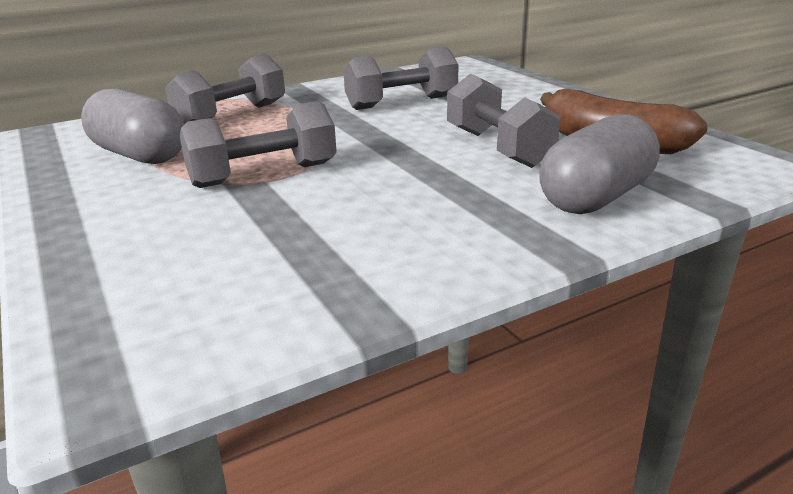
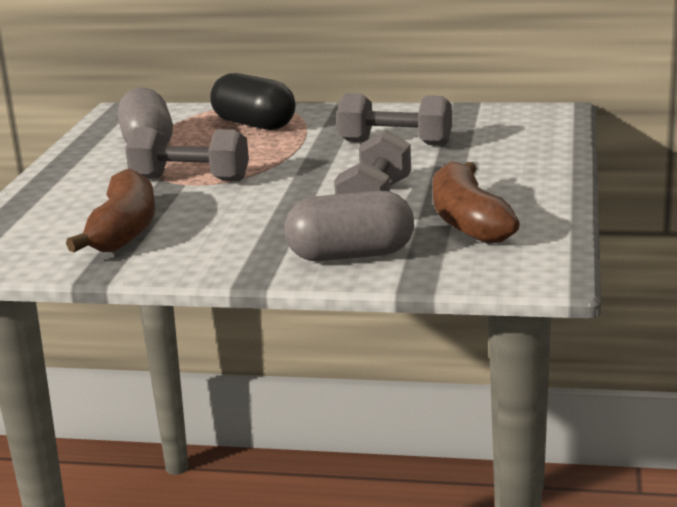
camera: 40 degrees right, 5 degrees down
grey dumbbell [165,54,285,124] -> black capsule [210,73,295,130]
none -> brown banana [66,169,155,253]

